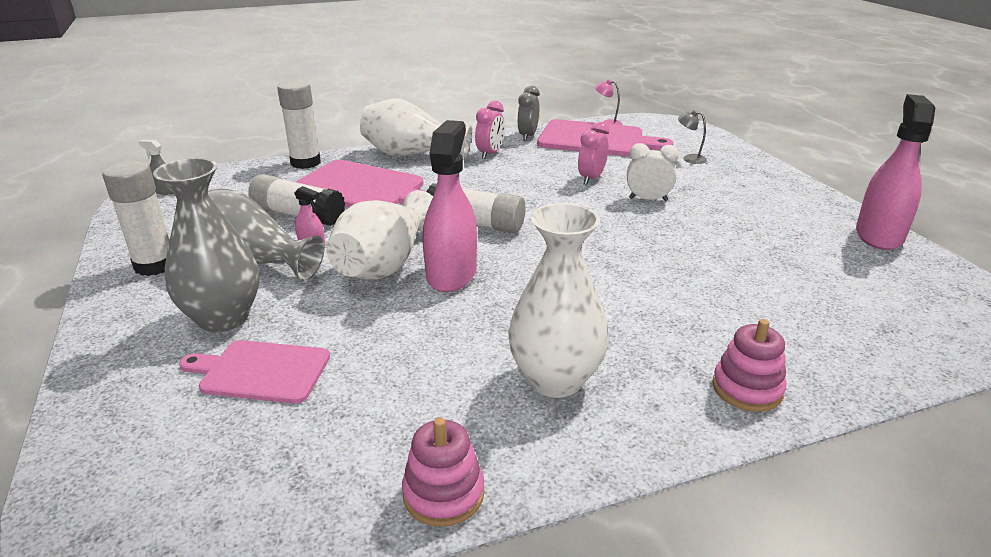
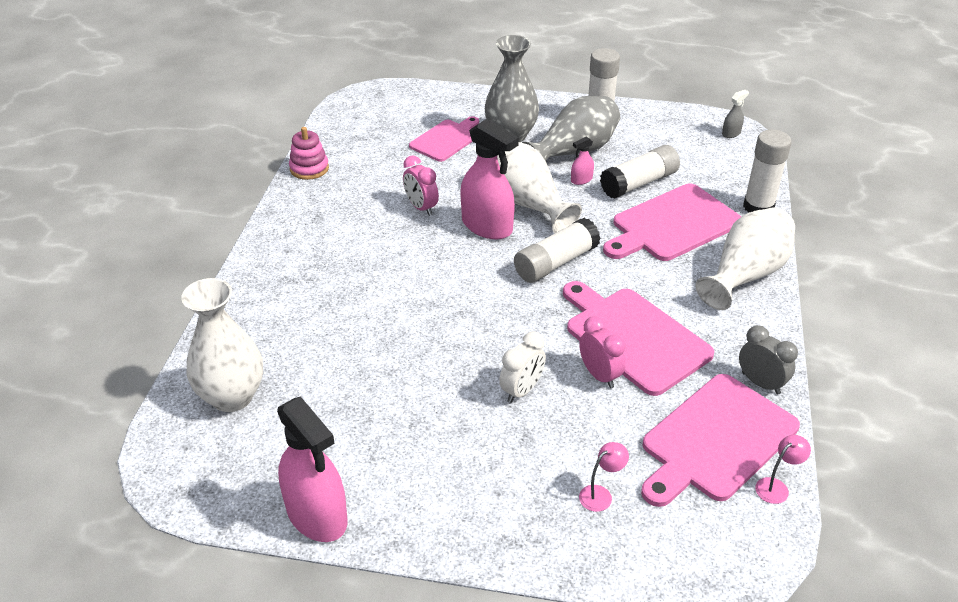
camera: 120 degrees right, 10 degrees up
pink clock [475,101,504,159] -> pink clock moved to [403,155,439,216]
white vase [508,203,609,398] -> white vase moved to [181,278,263,412]
grey lamp [678,110,707,164] -> pink lamp [579,442,629,512]
pink stacking toy [712,319,786,412] -> none
none -> pink cutting board [563,281,714,396]

